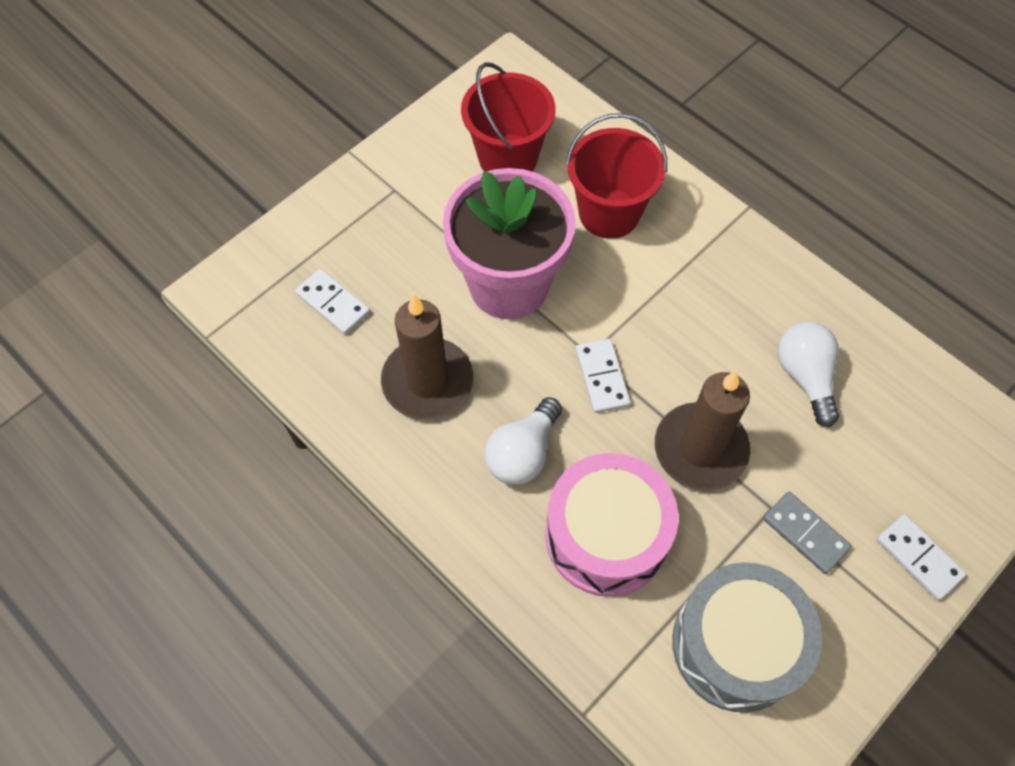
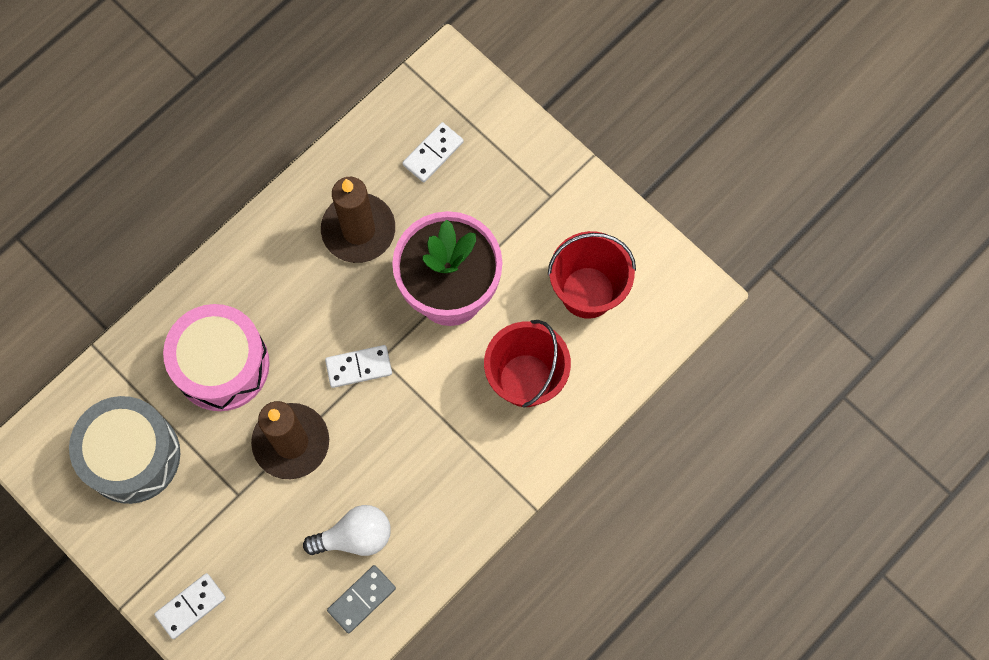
camera: 90 degrees right, 10 degrees up
white light bulb [485,397,562,485] -> none
grey domino [763,492,852,574] -> grey domino moved to [327,565,396,633]

